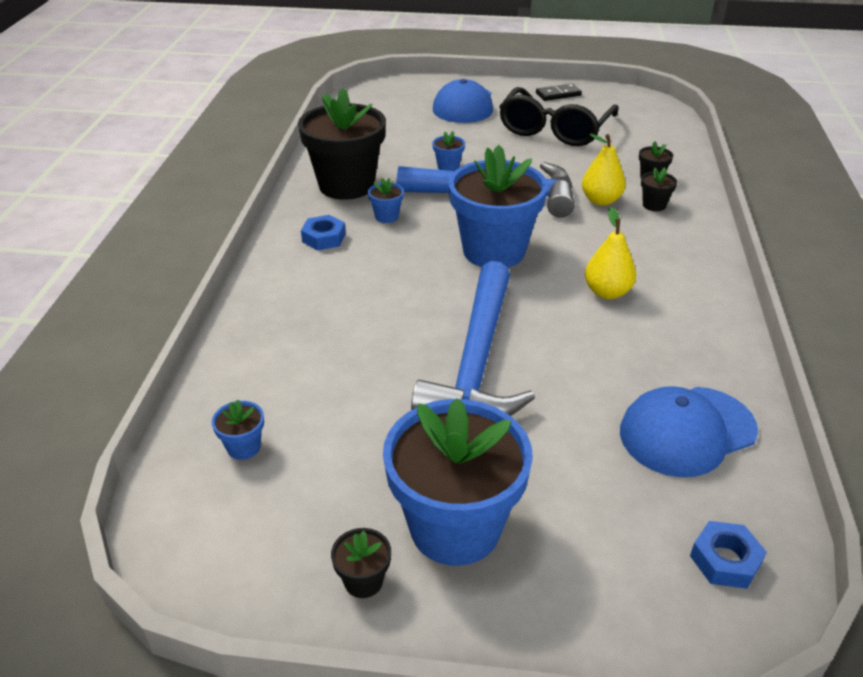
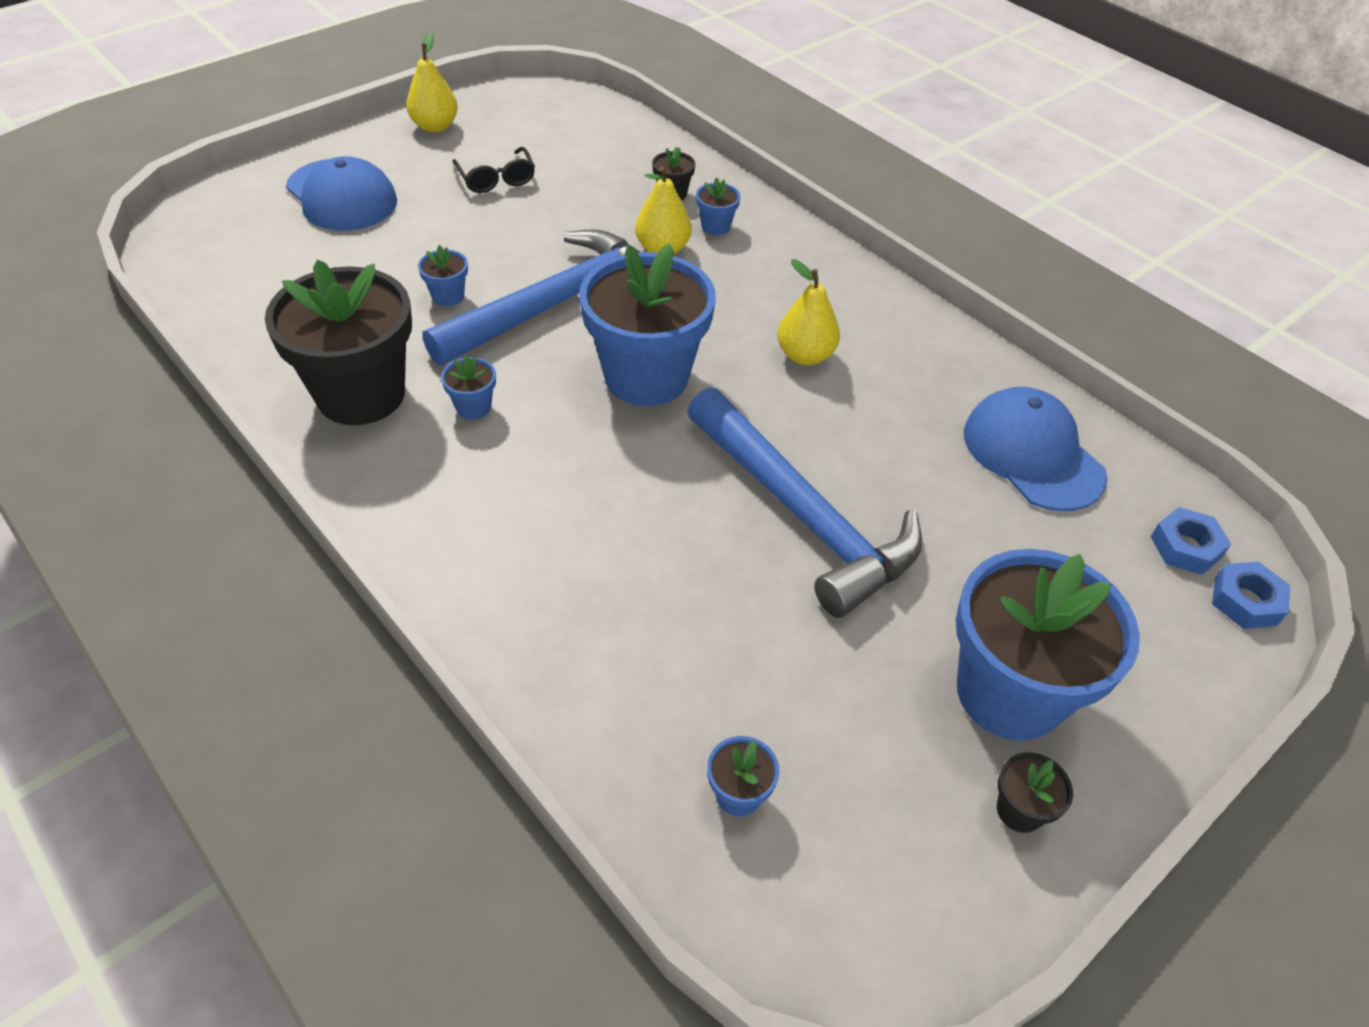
camera: 50 degrees left, 10 degrees up
blue nut [301,215,346,250] -> blue nut moved to [1212,562,1290,629]
black glasses [499,87,619,146] -> black glasses [452,147,535,193], size x0.50
black domino [536,84,582,101] -> yellow pear [406,33,458,132]
blue cap [620,386,758,477] -> blue cap turned 135 degrees clockwise [964,387,1107,511]
black flower pot [641,167,677,211] -> blue flower pot [696,177,740,235]

